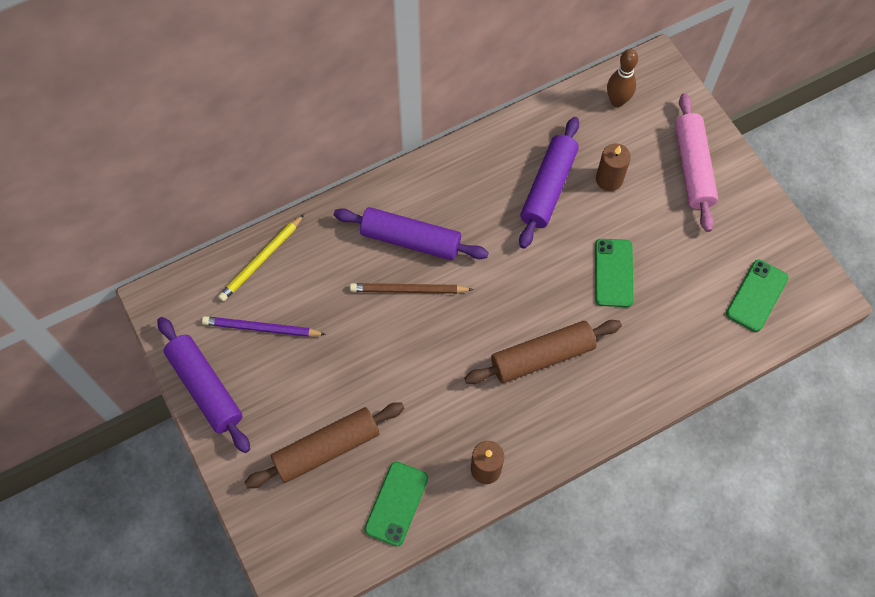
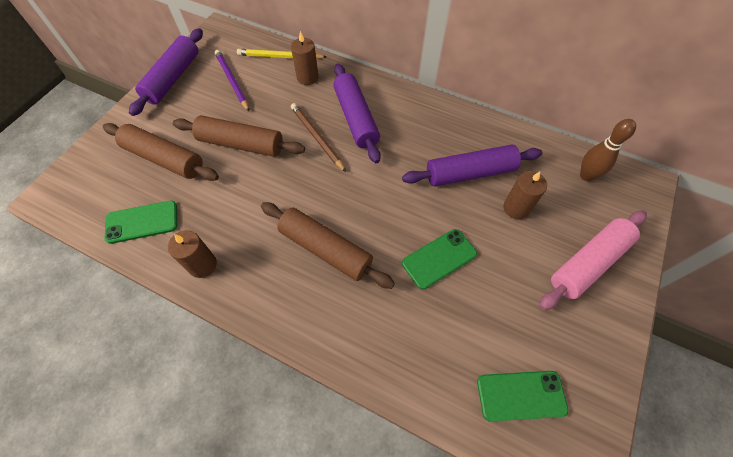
camera: 55 degrees right, 5 degrees down
none -> brown rolling pin [173,115,305,157]
none -> brown candle [291,31,319,85]

